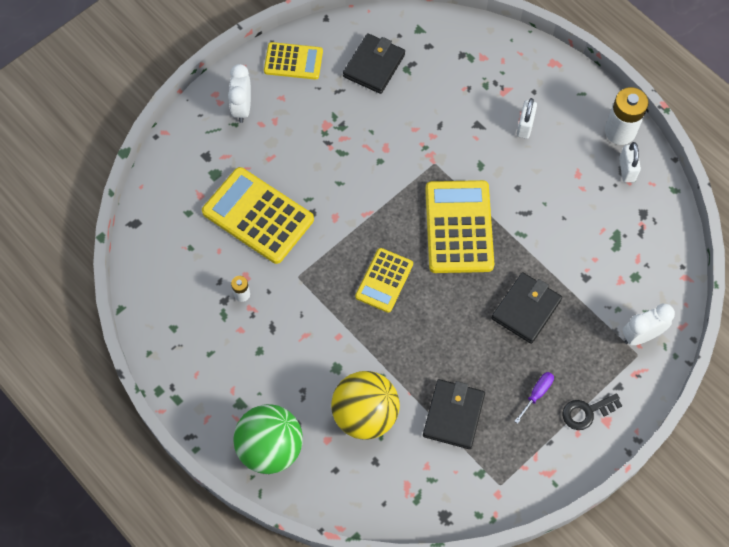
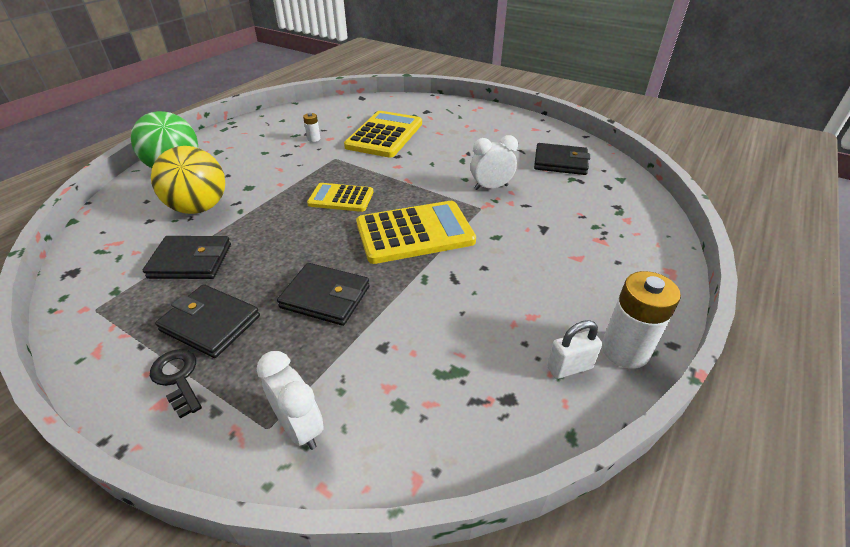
camera: 75 degrees right, 25 degrees down
white clock [228,64,251,123] -> white clock moved to [470,135,518,190]
yellow calculator [264,42,323,80] -> none
purple screwdriver [514,372,554,424] -> black wallet [155,284,260,358]
white padlock [517,98,537,139] -> none

